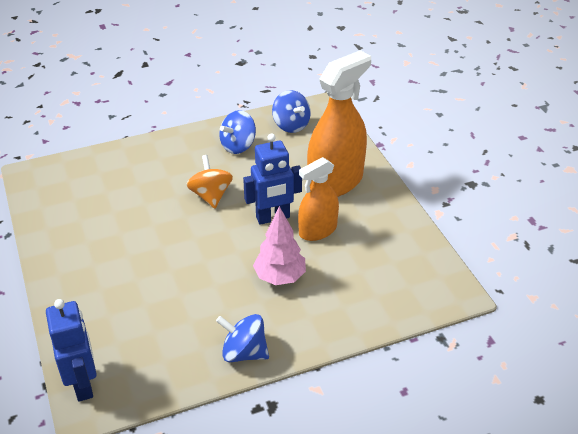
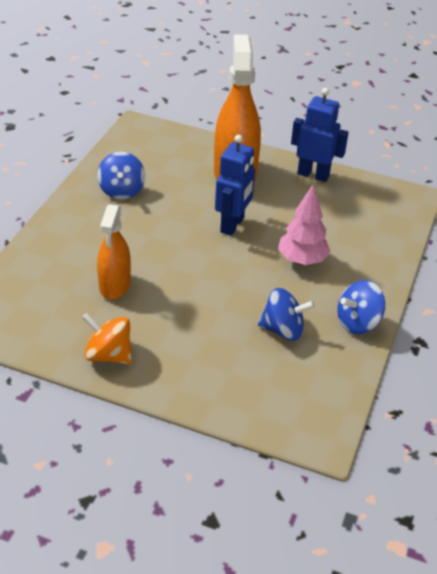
camera: 50 degrees left, 0 degrees up
blue robot [46,299,96,401] -> blue robot moved to [291,88,349,182]
orange spinning top [186,155,233,209] -> orange spinning top moved to [82,313,132,364]
blue spinning top [272,90,311,133] -> blue spinning top moved to [258,288,315,341]
orange spray bottle [298,157,339,241] -> orange spray bottle moved to [97,204,131,300]

